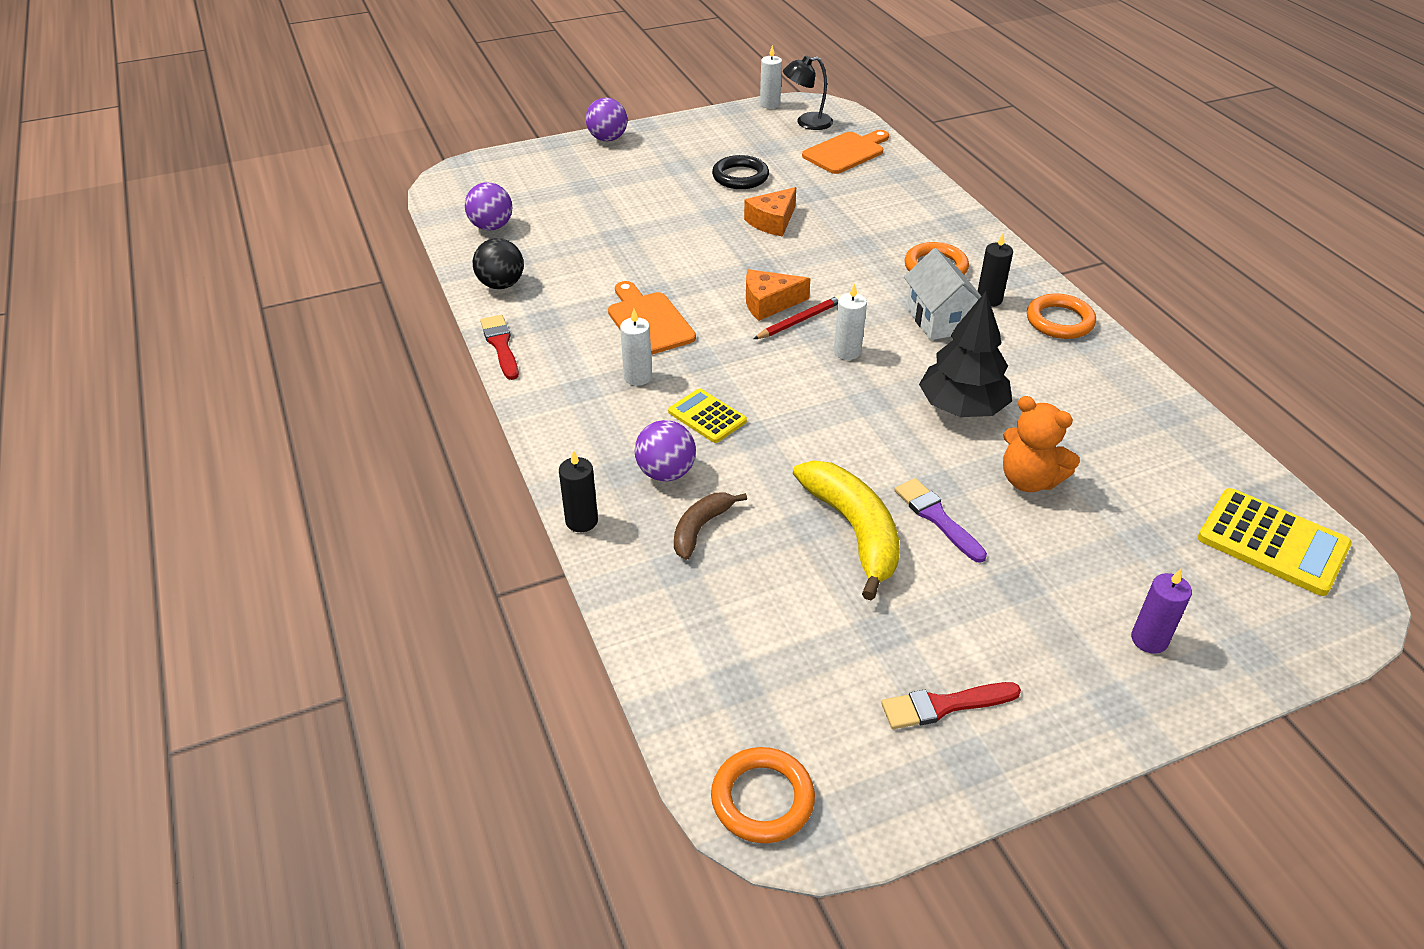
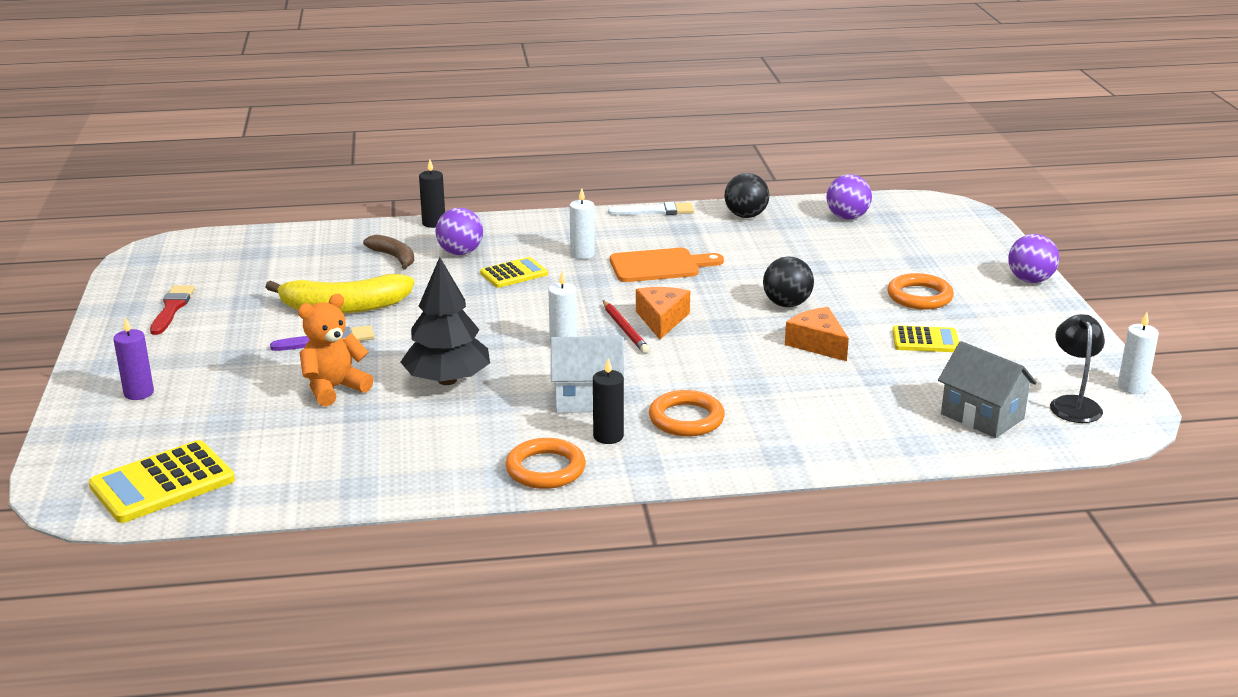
camera: 105 degrees right, 15 degrees down
red brush [480,315,519,380] -> white brush [608,202,694,215]
orange ring [711,747,815,843] -> orange ring moved to [887,273,954,310]
black ring [712,155,769,189] -> yellow calculator [892,325,959,352]
orange cutting board [802,130,889,174] -> grey house [938,341,1037,438]
none -> black ball [763,256,814,307]

